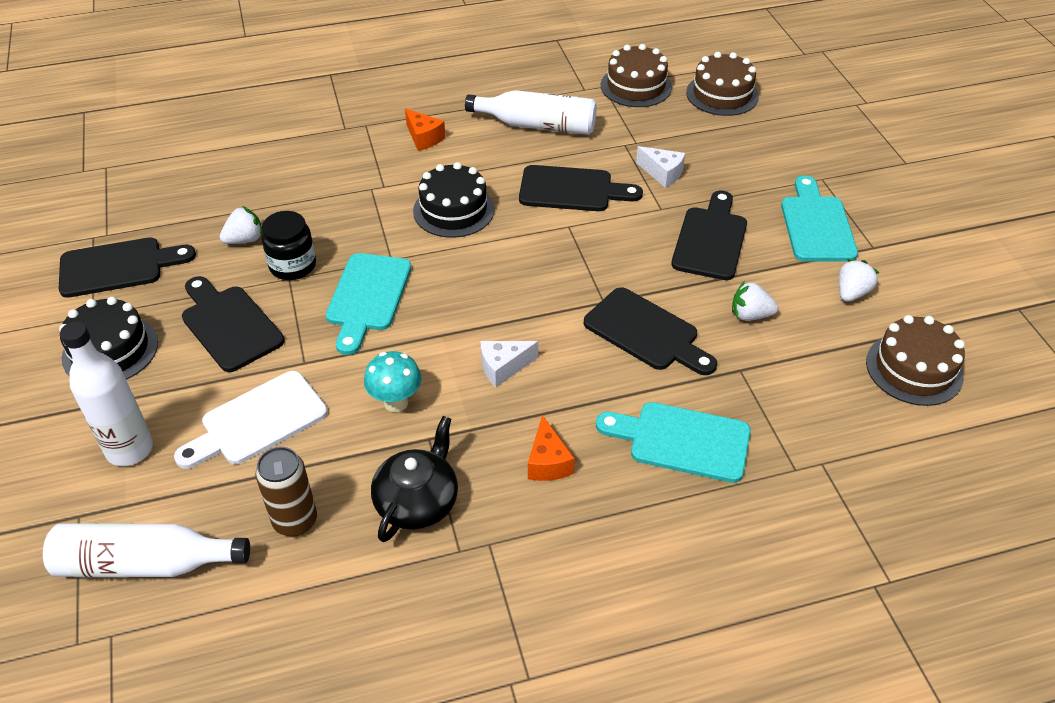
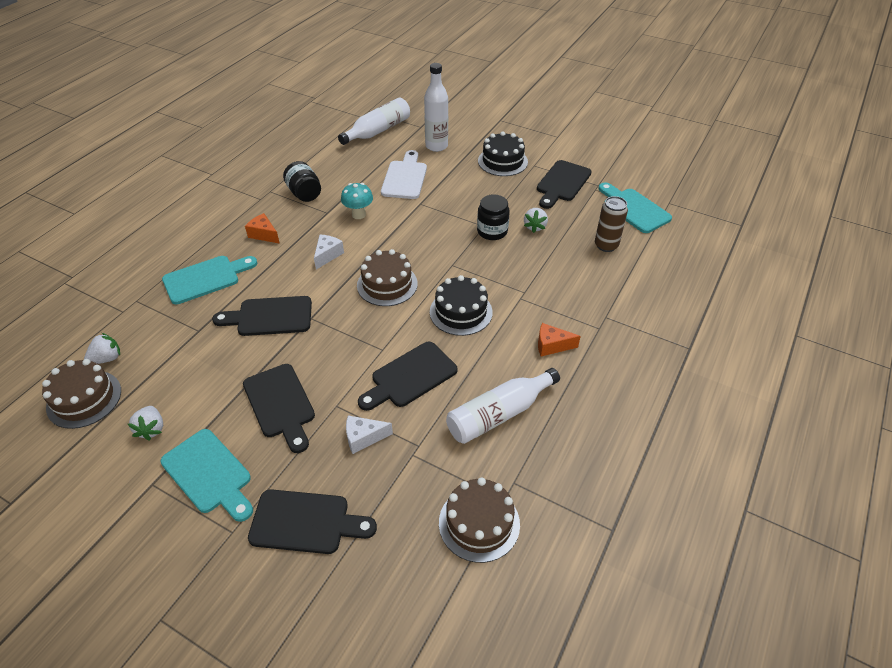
camera: 135 degrees right, 0 degrees up
black cutting board [182,276,285,372] -> black cutting board moved to [248,489,377,554]
brown can [256,447,317,537] -> brown can moved to [595,196,628,252]
turquoise cutting board [326,253,411,355] -> turquoise cutting board moved to [598,182,672,233]
black teapot [371,416,458,542] -> black jar [283,161,321,202]
brown cake [686,52,759,116] -> brown cake moved to [357,249,418,306]
white strawberry [732,281,778,321] -> white strawberry moved to [84,333,120,364]

